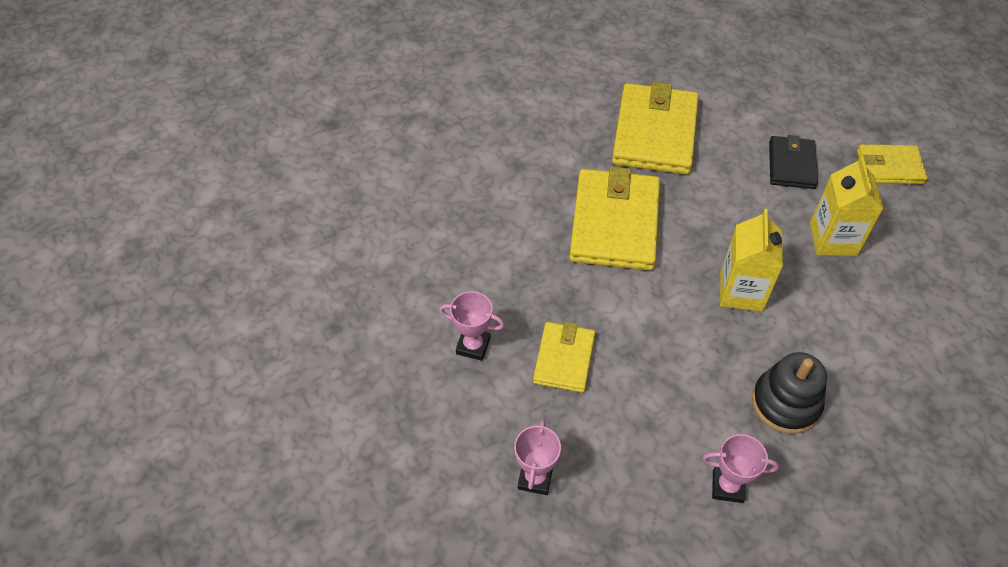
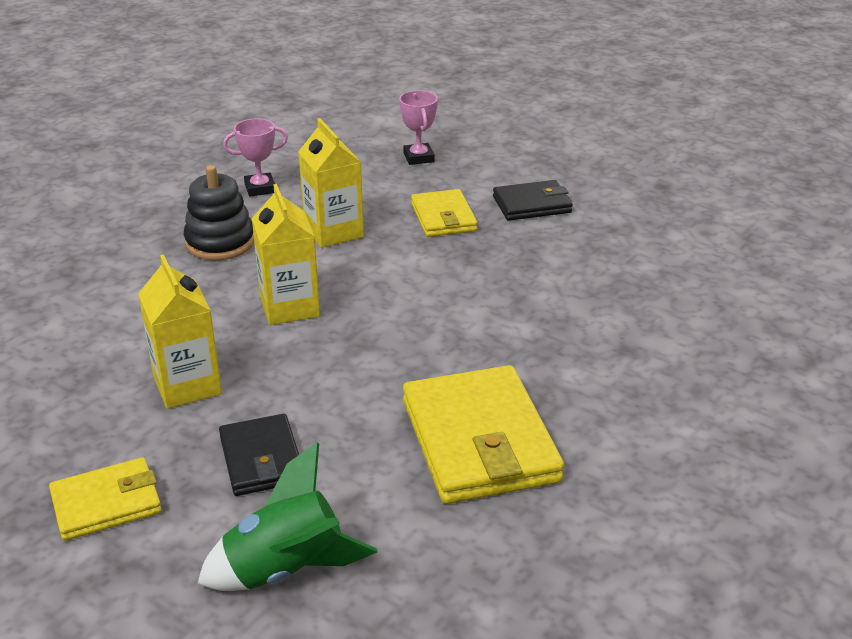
camera: 155 degrees right, 20 degrees down
pink trophy [439,291,505,361] -> black wallet [493,180,573,221]
yellow wallet [569,167,660,270] -> none
none -> green rocket [197,442,378,591]
none -> yellow carton [298,118,364,248]

